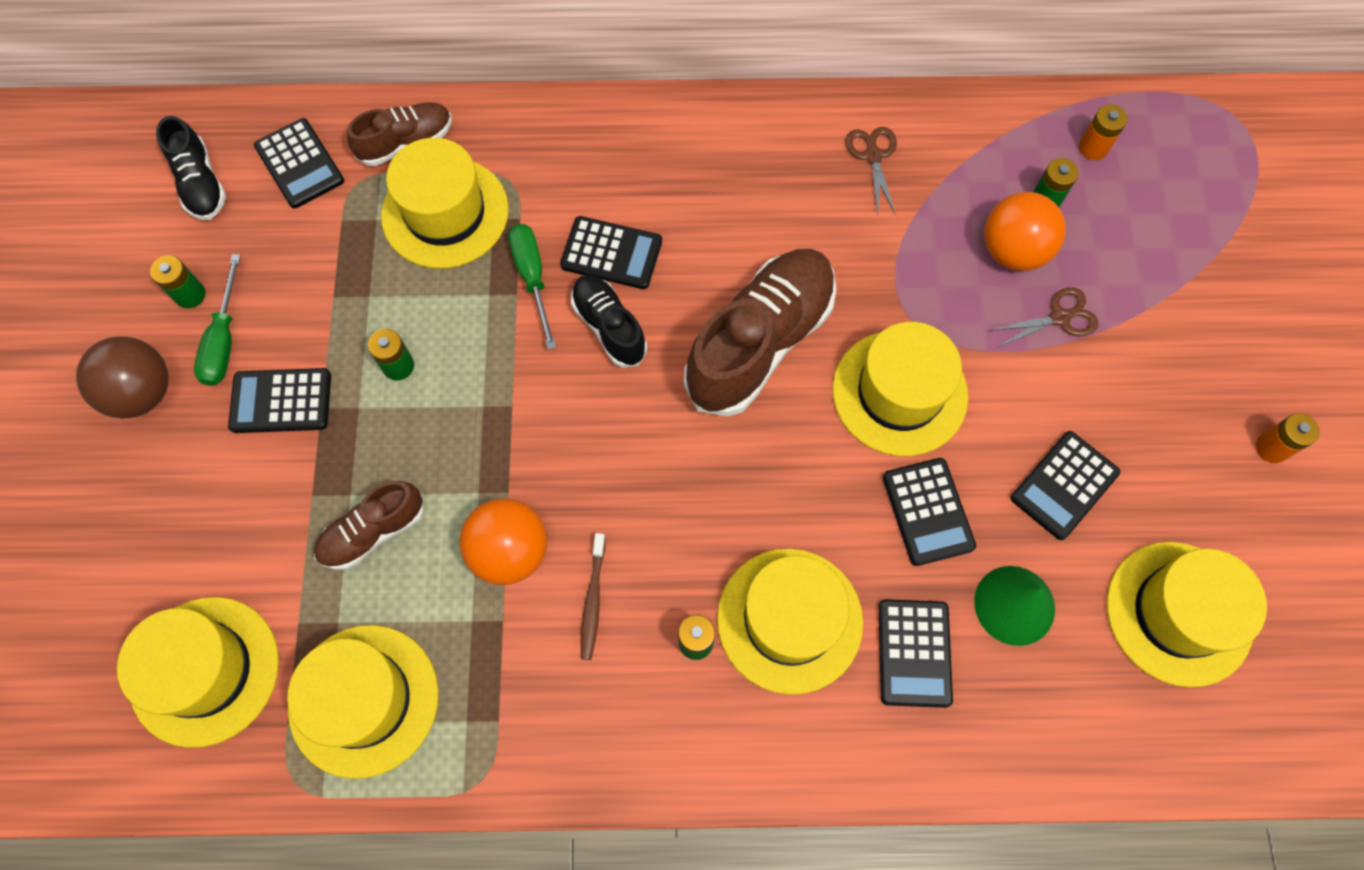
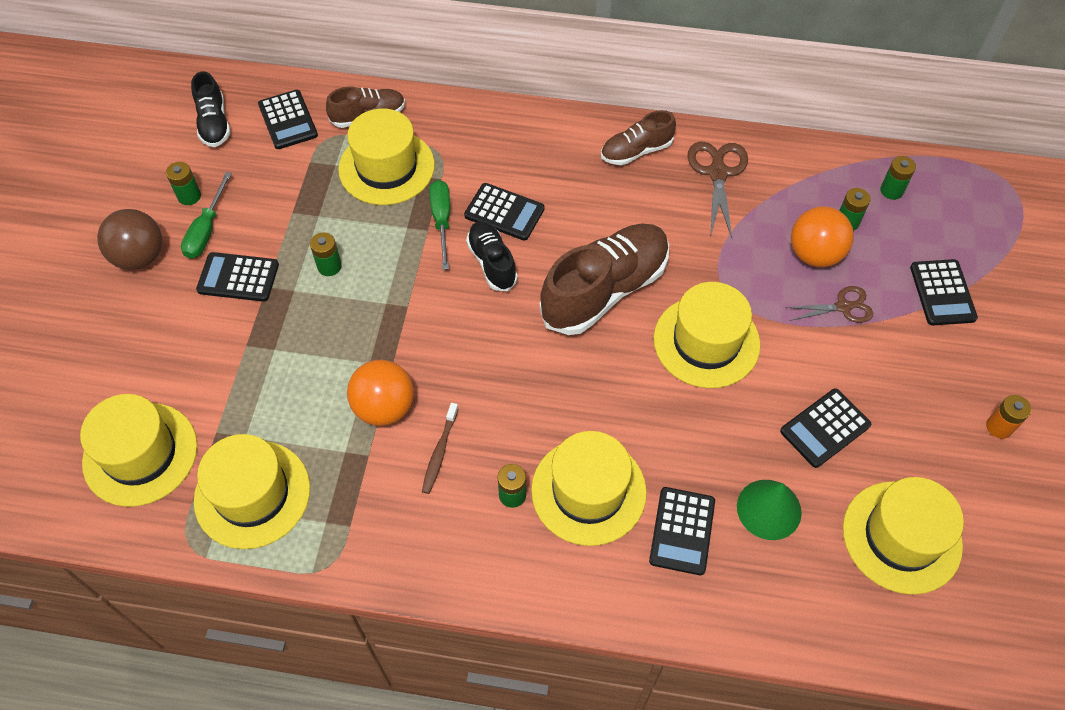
camera: 10 degrees right, 10 degrees down
brown shoe [314,481,424,570] -> brown shoe moved to [601,110,676,165]
brown scissors [845,127,897,215] -> brown scissors [688,142,748,238], size x1.53
black calculator [883,458,976,566] -> black calculator moved to [910,259,978,326]
orange battery [1079,104,1128,160] -> green battery [880,156,916,200]

